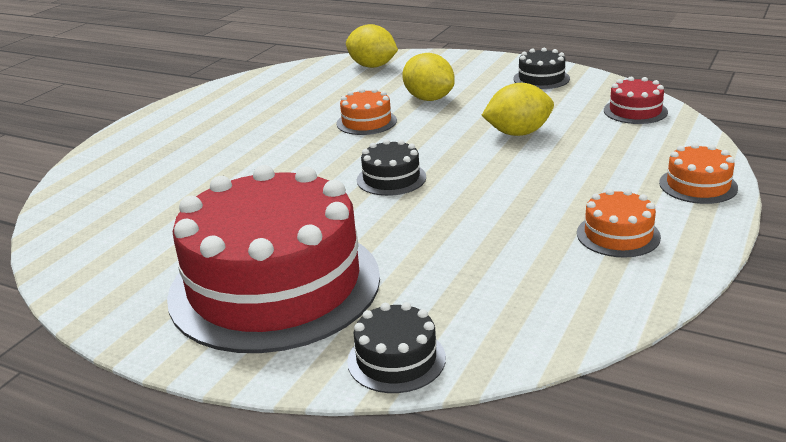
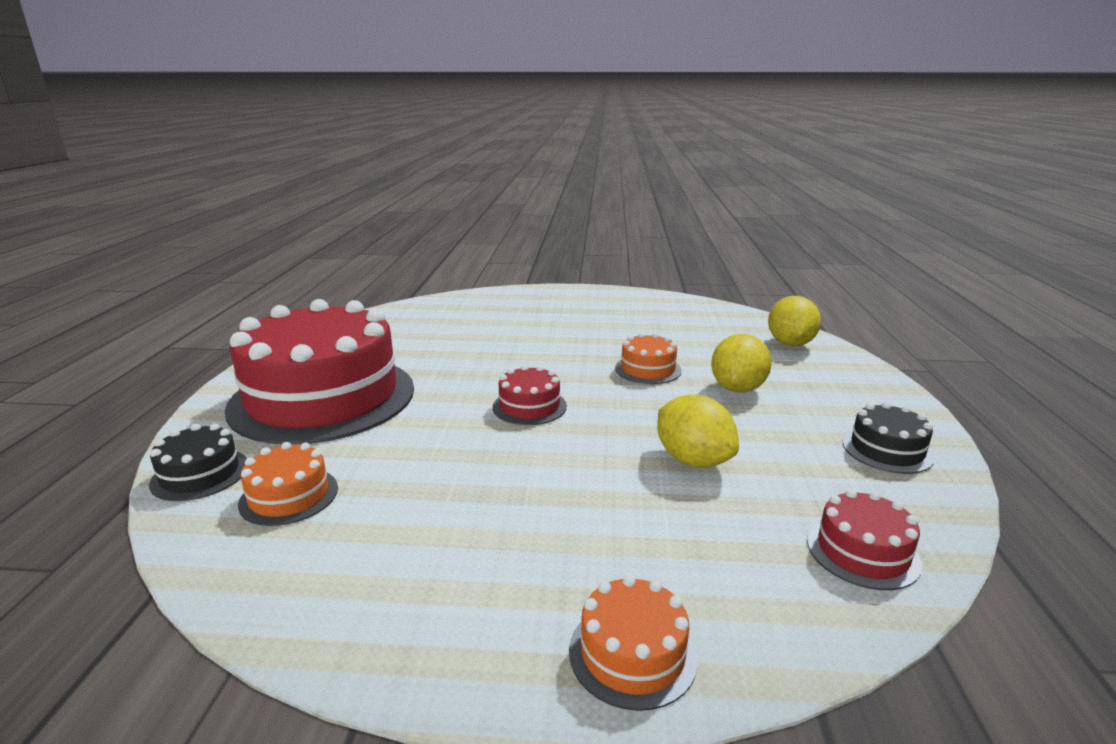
camera: 65 degrees right, 5 degrees down
black cake [357,139,426,196] -> red cake [493,365,567,425]
orange cake [577,189,661,257] -> orange cake moved to [238,442,338,526]

